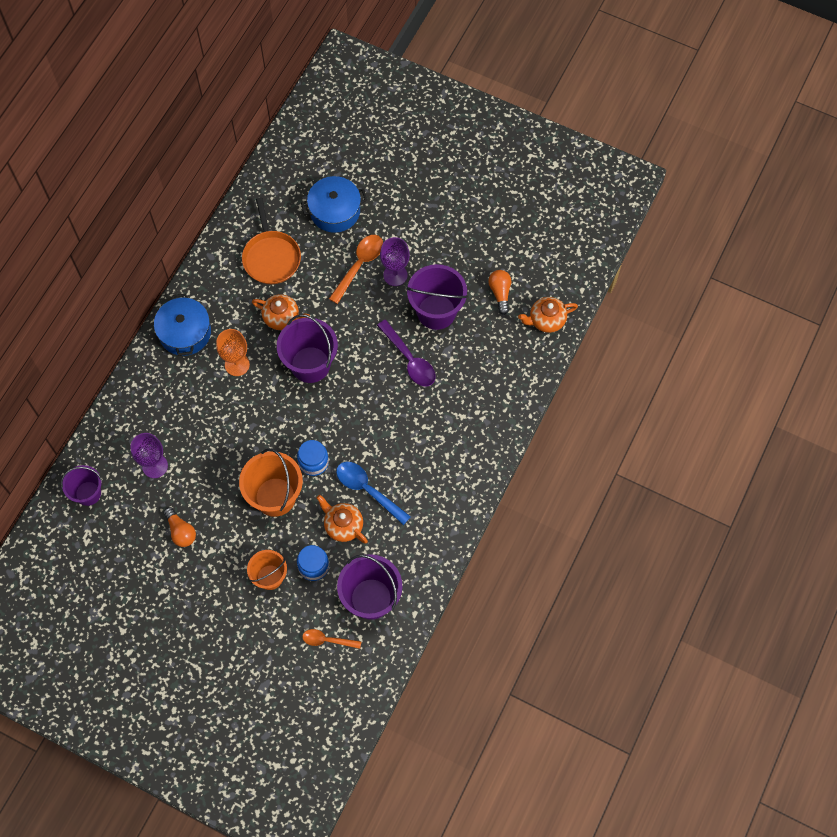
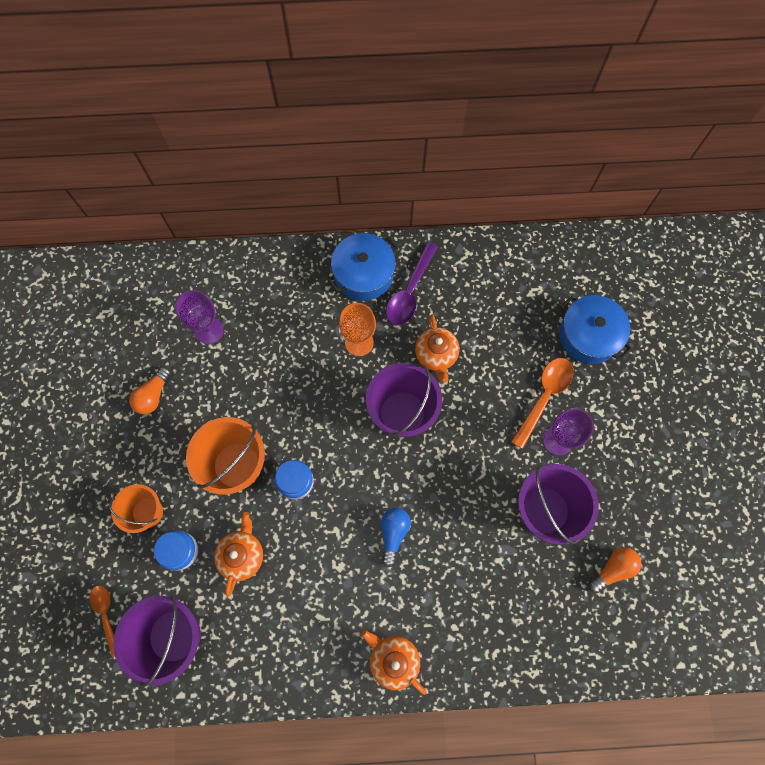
camera: 60 degrees right, 5 degrees up
purple bucket [61,465,102,506] -> none
orange pan [242,197,301,284] -> none
orange spoon [329,235,383,304] -> orange spoon turned 60 degrees counterclockwise [511,358,574,449]
blue spoon [336,462,411,525] -> none
purple spoon [377,320,435,386] -> purple spoon moved to [386,242,438,325]
orange teapot [518,297,578,333] -> orange teapot moved to [361,630,426,695]
none -> blue light bulb [381,508,411,567]

